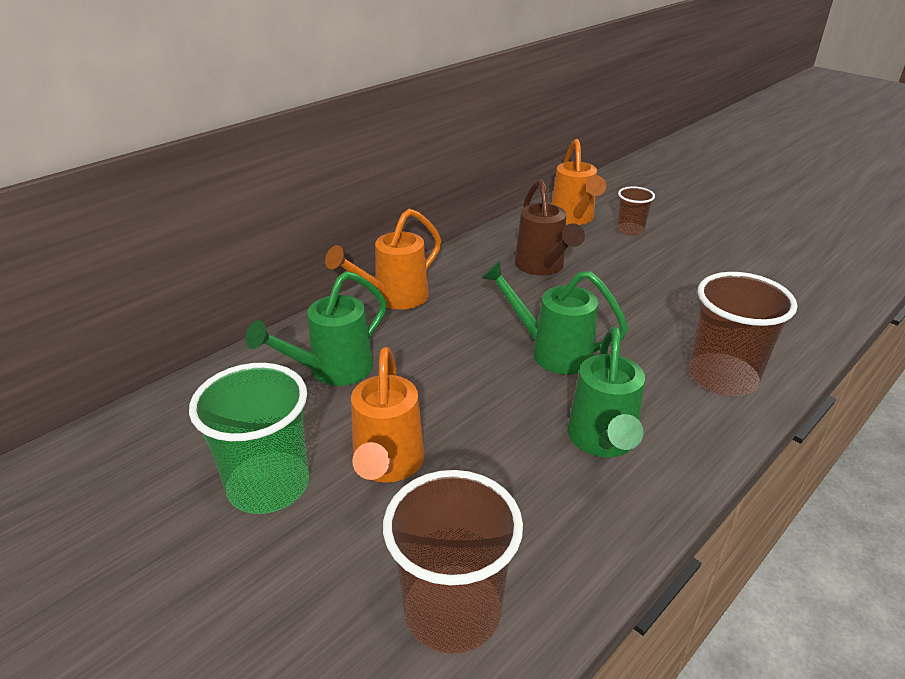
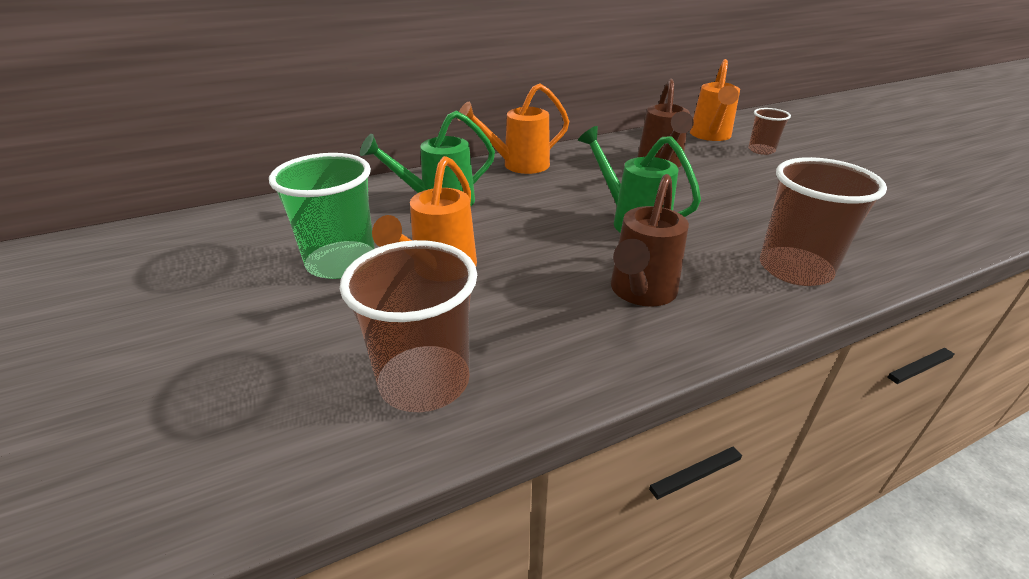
camera: 20 degrees right, 0 degrees up
green watering can [568,327,645,457] -> brown watering can [611,174,689,307]

